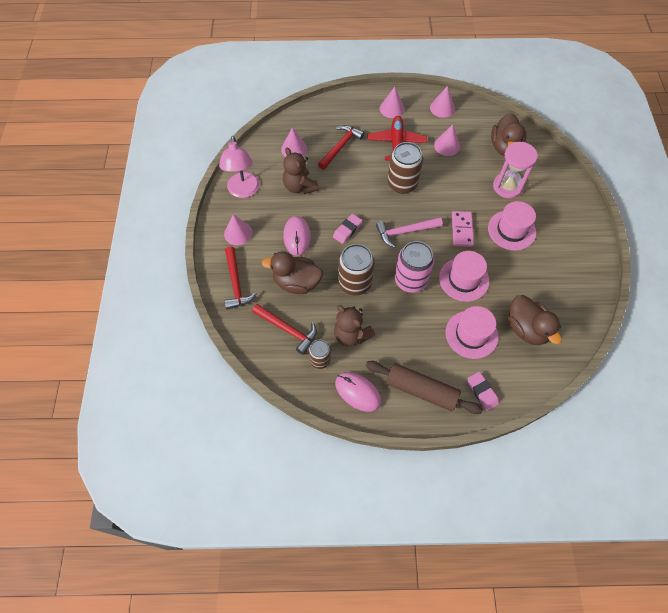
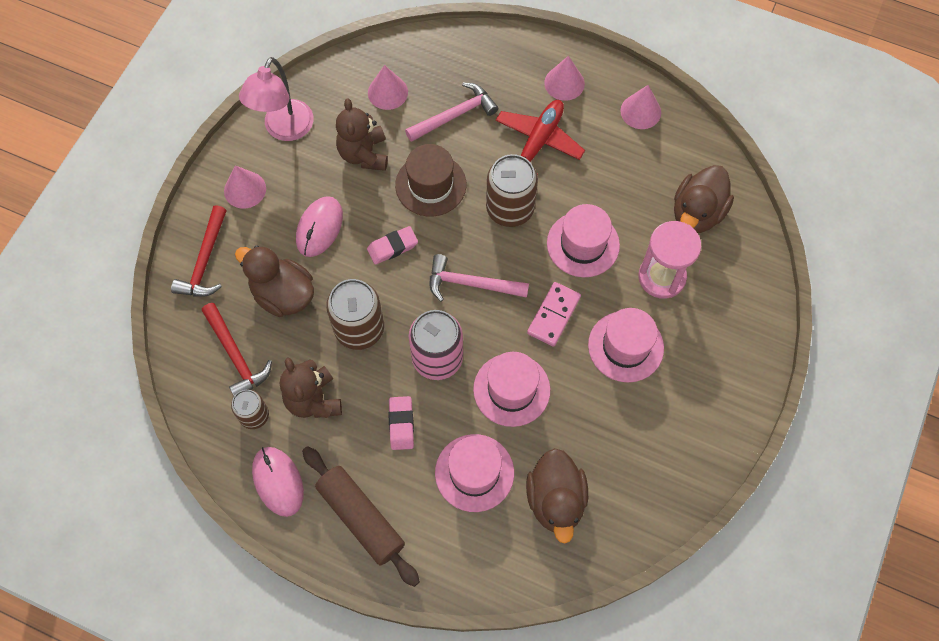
camera: 25 degrees right, 5 degrees up
red hammer [318,125,365,170] -> pink hammer [405,82,498,142]
pink cone [434,124,460,156] -> none
pink eraser [467,372,499,411] -> pink eraser moved to [388,396,414,450]
none -> brown hat [395,144,466,216]
none -> pink hat [547,204,620,277]

